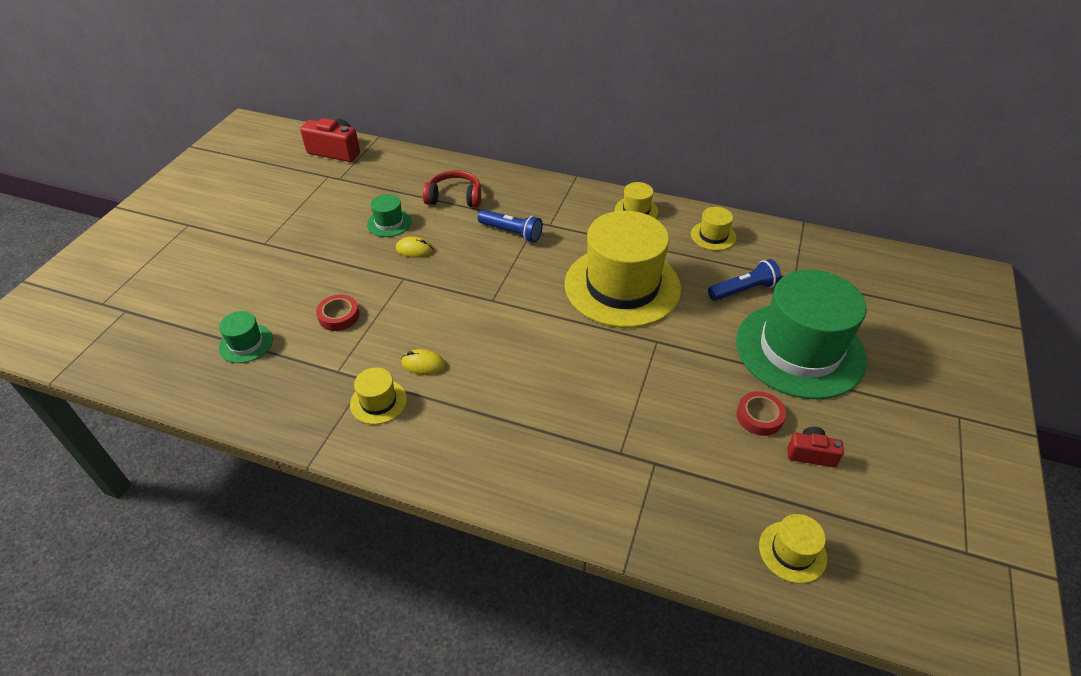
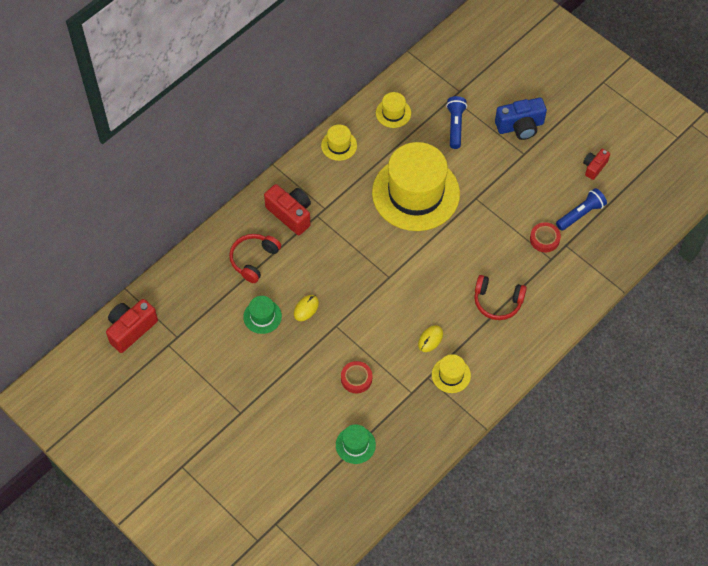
camera: 65 degrees left, 15 degrees up
blue flashlight [478,210,543,243] -> blue flashlight moved to [556,188,607,231]
green hat [736,269,867,399] -> blue camera [495,98,547,140]
red tape [736,391,786,436] -> red tape moved to [530,222,561,252]
yellow hat [759,514,827,583] -> none
none -> red camera [264,184,311,235]
none -> red headphones [474,275,527,320]

